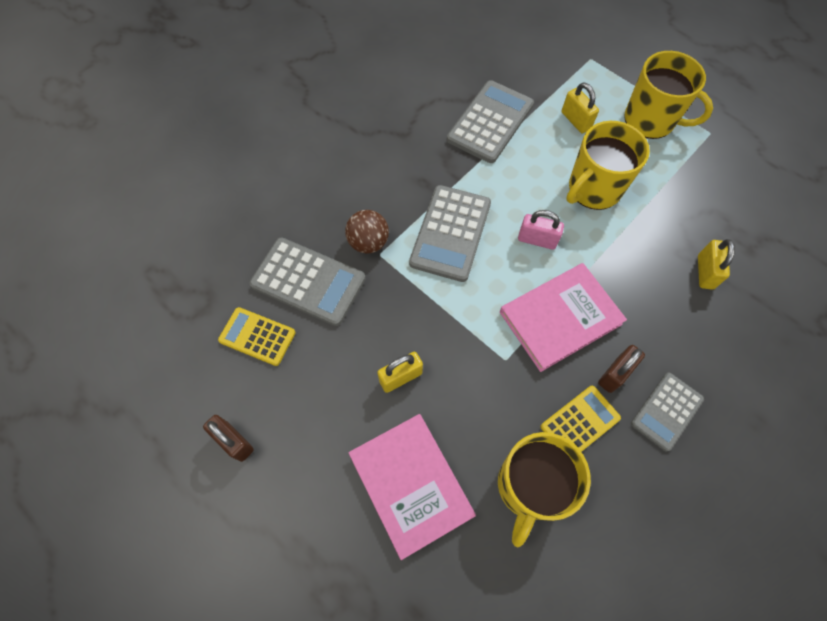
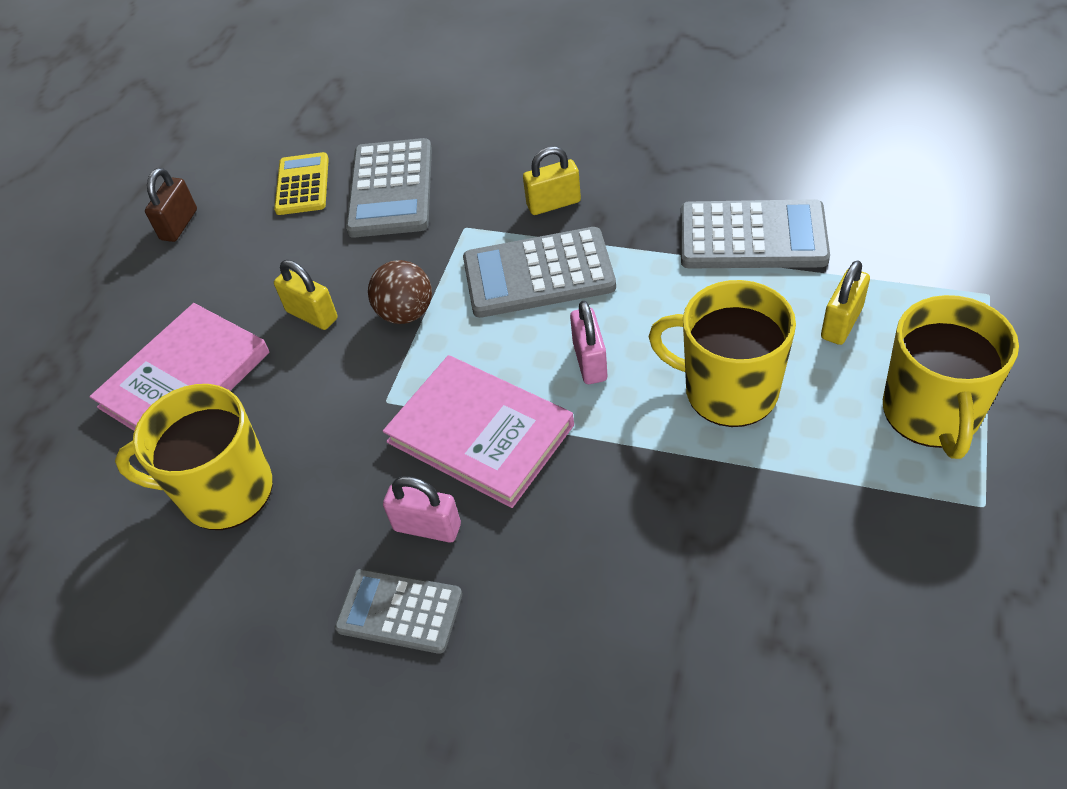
camera: 70 degrees right, 15 degrees down
brown ball [345,210,389,254] -> brown ball moved to [368,260,432,324]
yellow calculator [540,386,621,452] -> none
brown padlock [598,345,645,393] -> pink padlock [383,476,461,543]
yellow padlock [698,239,735,290] -> yellow padlock moved to [523,146,581,215]

